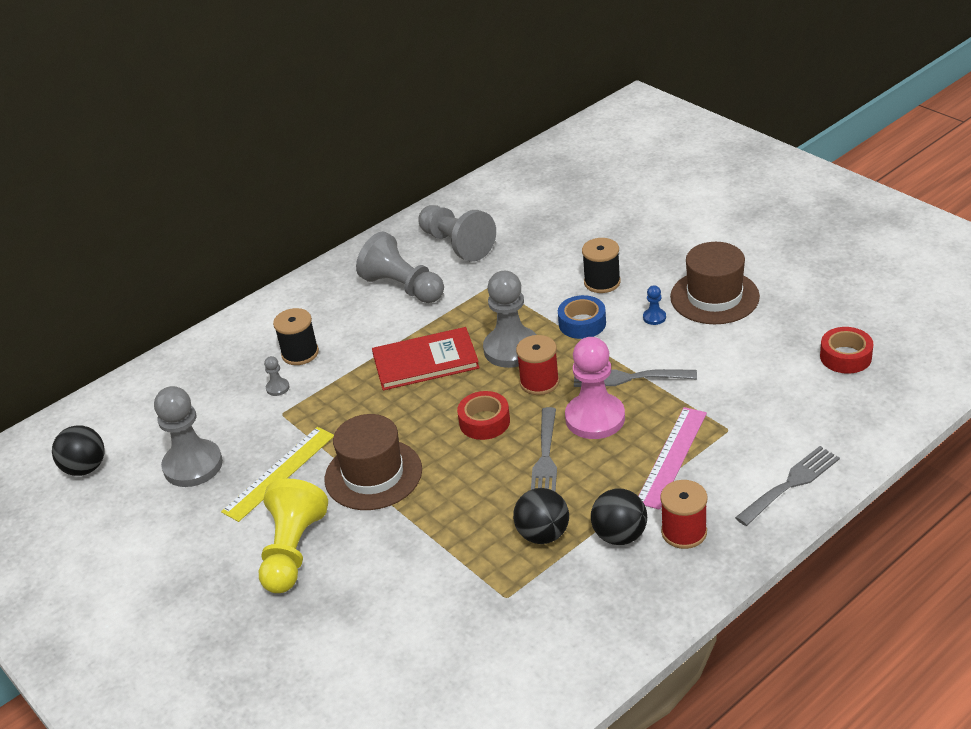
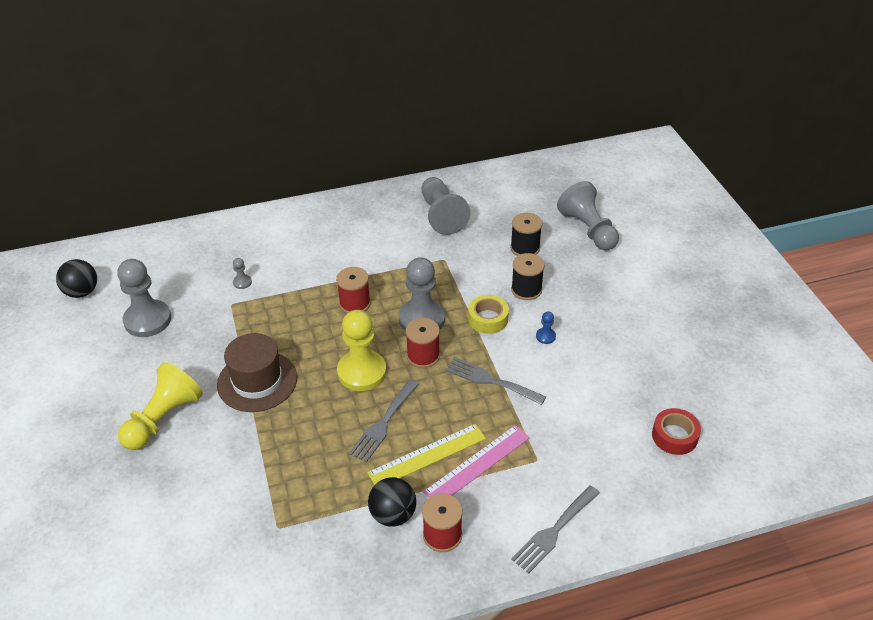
camera: 20 degrees right, 5 degrees up
yellow ruler [221,427,334,522] -> yellow ruler moved to [367,424,486,485]
black spool [273,308,319,365] -> black spool moved to [510,213,542,256]
grey pawn [356,231,444,303] -> grey pawn moved to [557,181,619,250]
red book [372,327,479,391] -> red spool [336,267,371,314]
red tape [457,391,510,440] -> yellow pawn [337,310,386,391]
black ball [513,488,569,544] -> none
blue tape [558,295,606,339] -> yellow tape [468,295,509,334]
pink pawn [565,337,625,439] -> none
brown hat [670,242,760,324] -> none
grey fork [735,446,840,526] -> grey fork turned 150 degrees clockwise [511,485,600,573]

